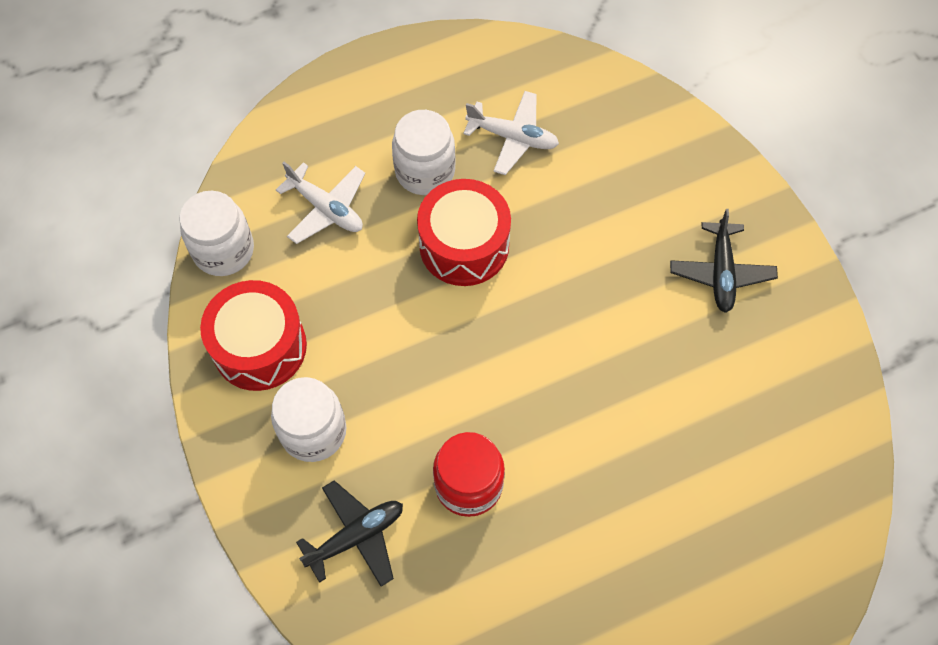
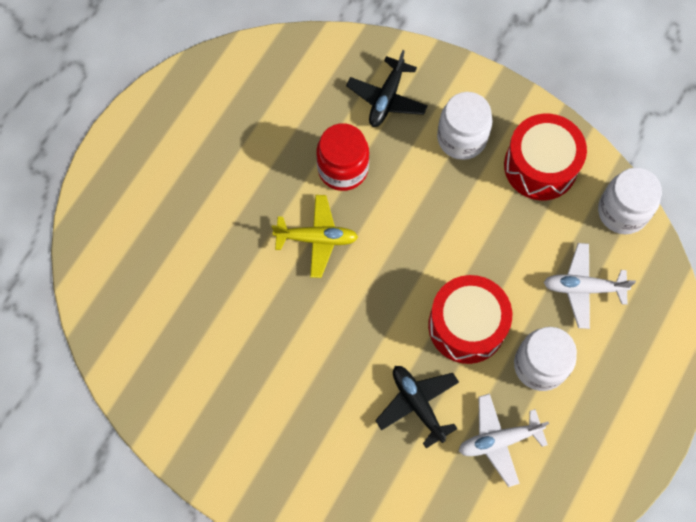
camera: 145 degrees right, 5 degrees up
black plane [670,209,778,313] -> black plane moved to [375,366,459,448]
none -> yellow plane [272,195,358,278]

